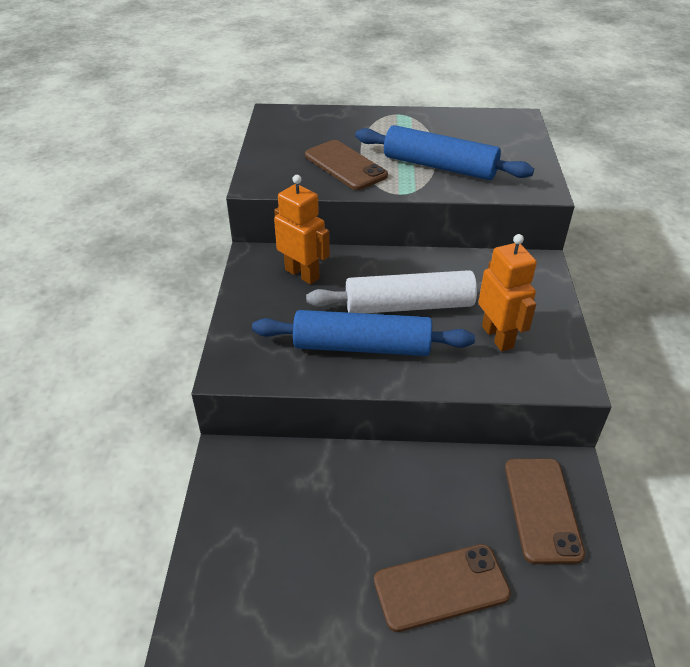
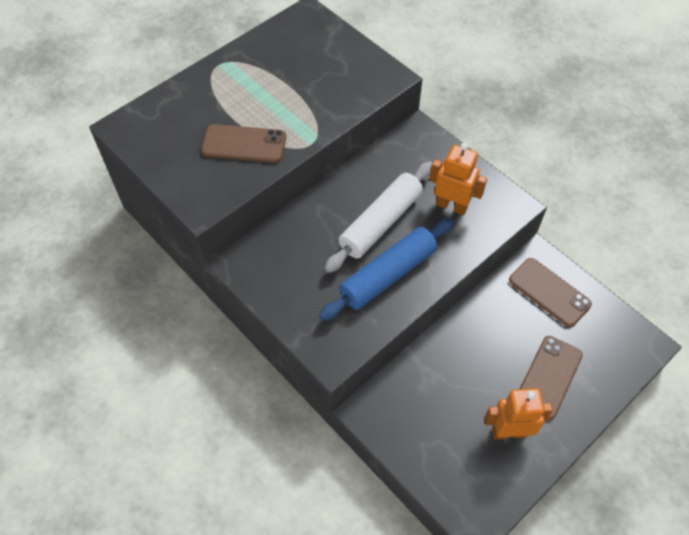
camera: 45 degrees left, 15 degrees up
orange robot [274,175,330,284] -> orange robot moved to [484,388,553,440]
blue rolling pin [355,125,534,180] -> none

